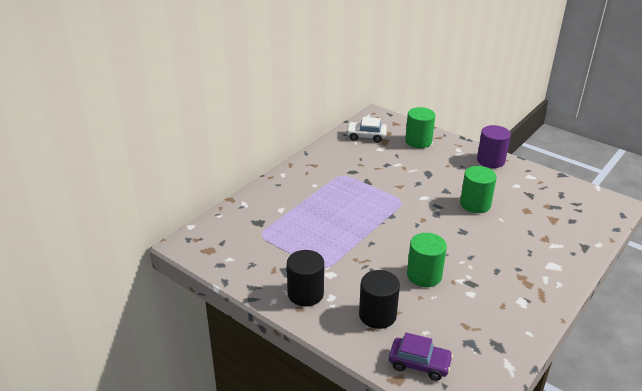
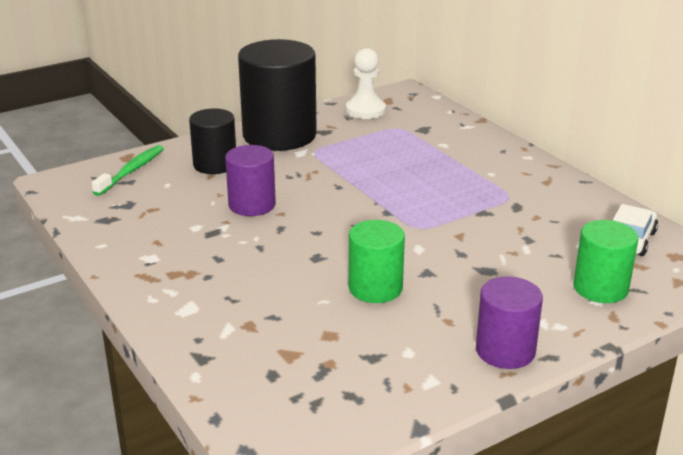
camera: 110 degrees right, 5 degrees down
black cylinder [287,250,324,307] -> black cylinder [238,39,317,151], size x1.79
purple car [389,332,453,381] -> green toothbrush [92,145,164,196]
green cylinder [407,233,447,287] -> purple cylinder [225,145,276,216]
none -> white pawn [346,48,386,119]

